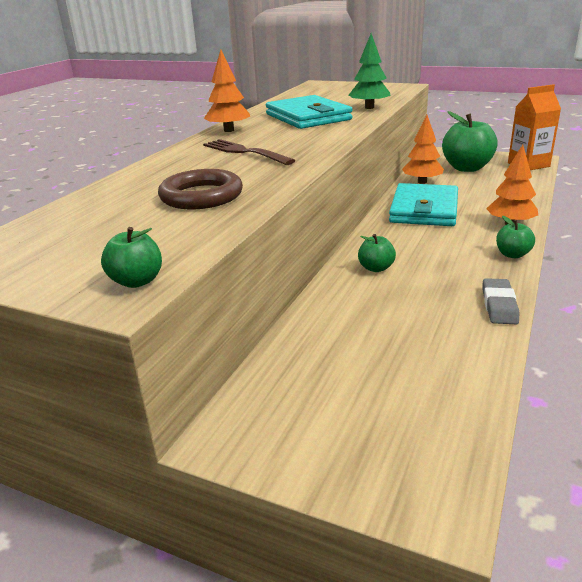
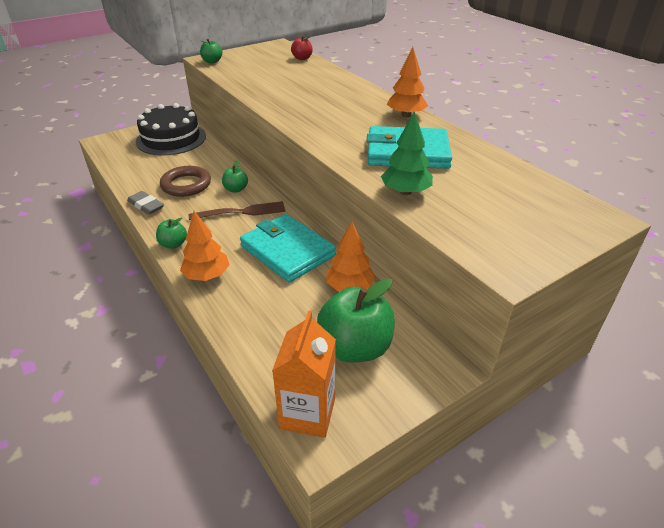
camera: 120 degrees right, 10 degrees up
brown ring [158,169,243,209] -> brown ring moved to [160,166,211,197]
brown fork [203,139,295,165] -> brown fork moved to [189,201,286,220]
none -> black cake [136,103,206,156]
none -> red apple [291,36,313,60]

